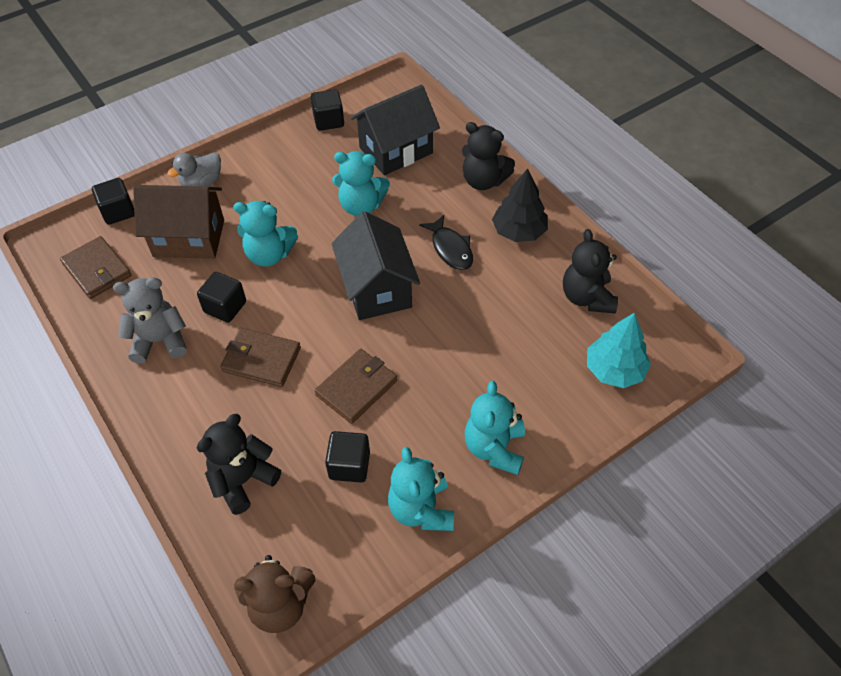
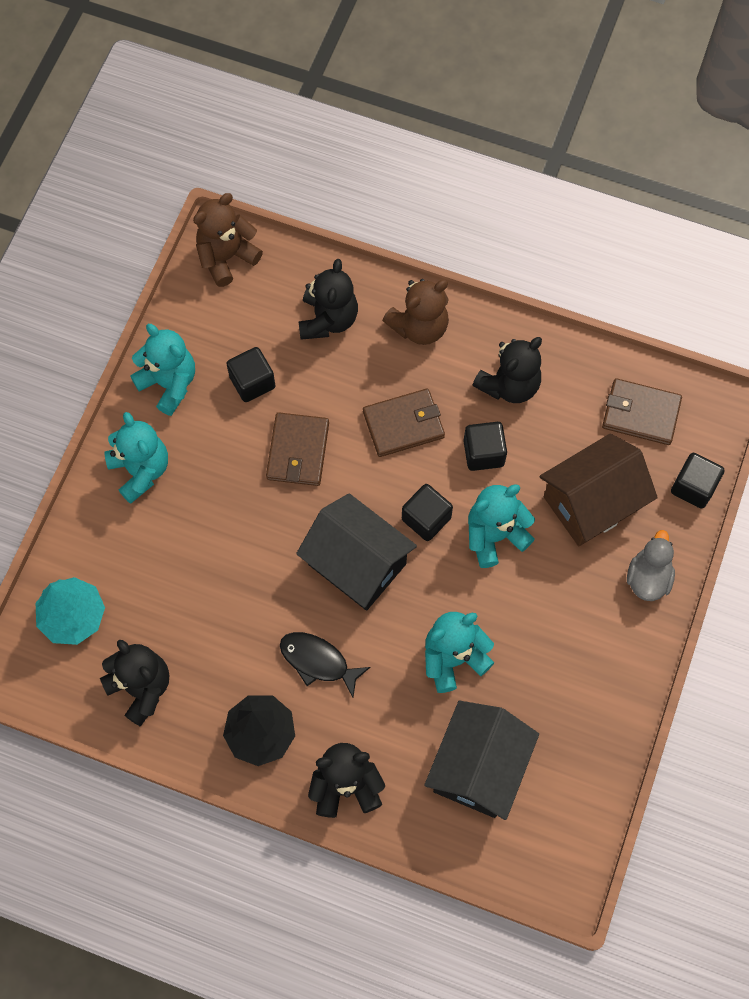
camera: 145 degrees right, 15 degrees up
grey teddy bear [113,277,187,364] -> black teddy bear [472,337,542,403]
black cube [311,89,344,131] -> black cube moved to [402,484,453,541]
none -> brown teddy bear [382,279,449,345]

